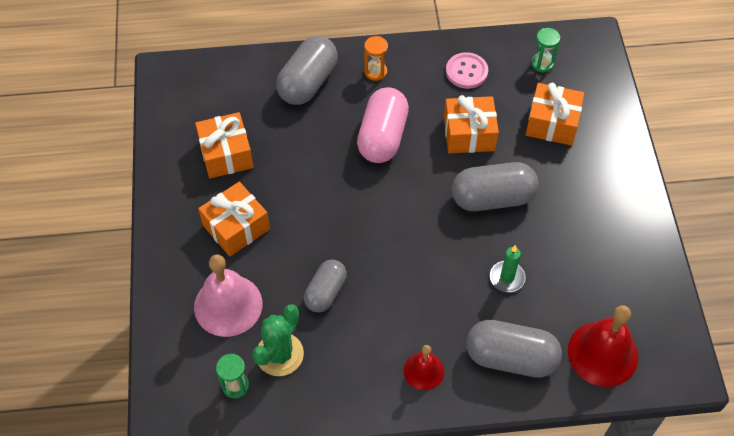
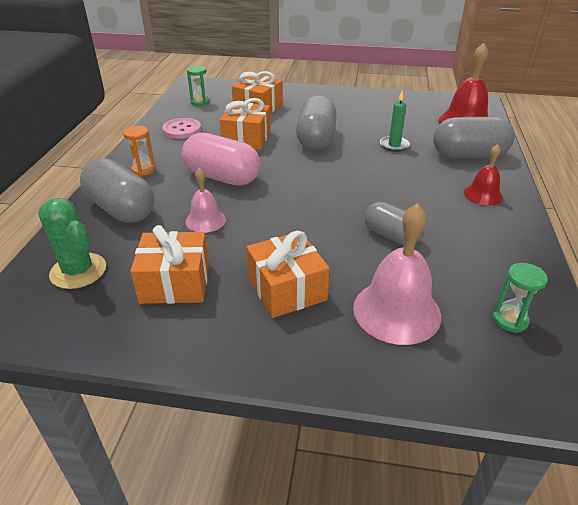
camera: 75 degrees left, 20 degrees down
green cactus [252,304,304,376] -> green cactus moved to [38,198,106,289]
grey capsule [466,320,562,378] -> grey capsule turned 60 degrees clockwise [433,117,515,158]
none -> pink bell [186,168,226,233]

